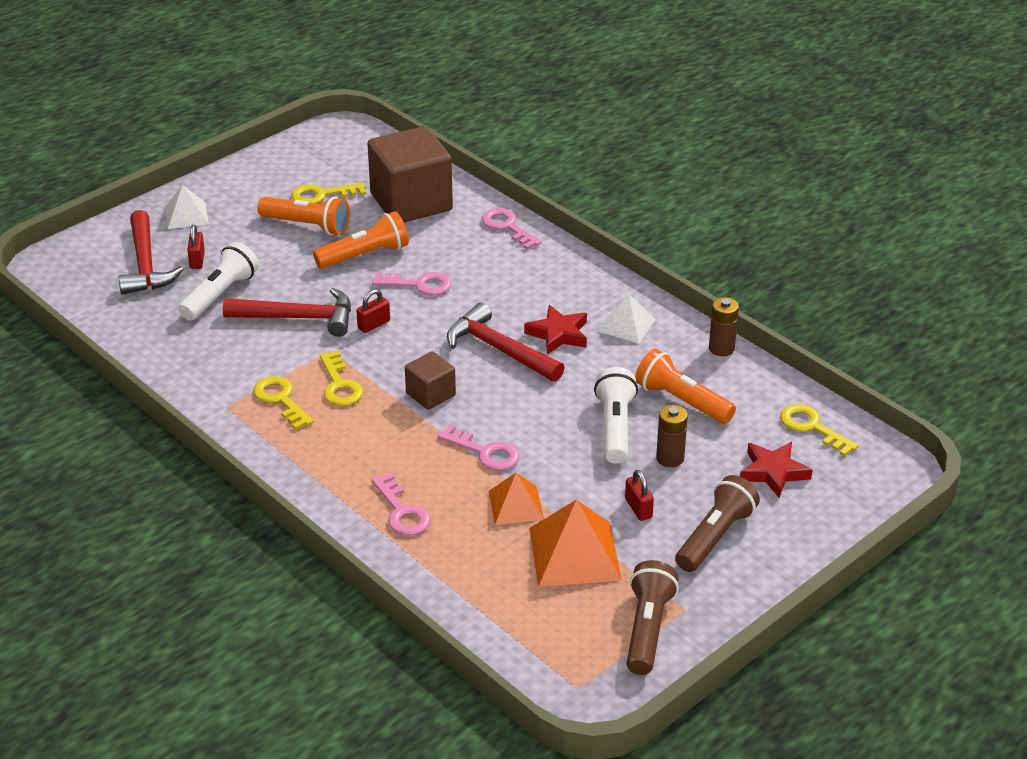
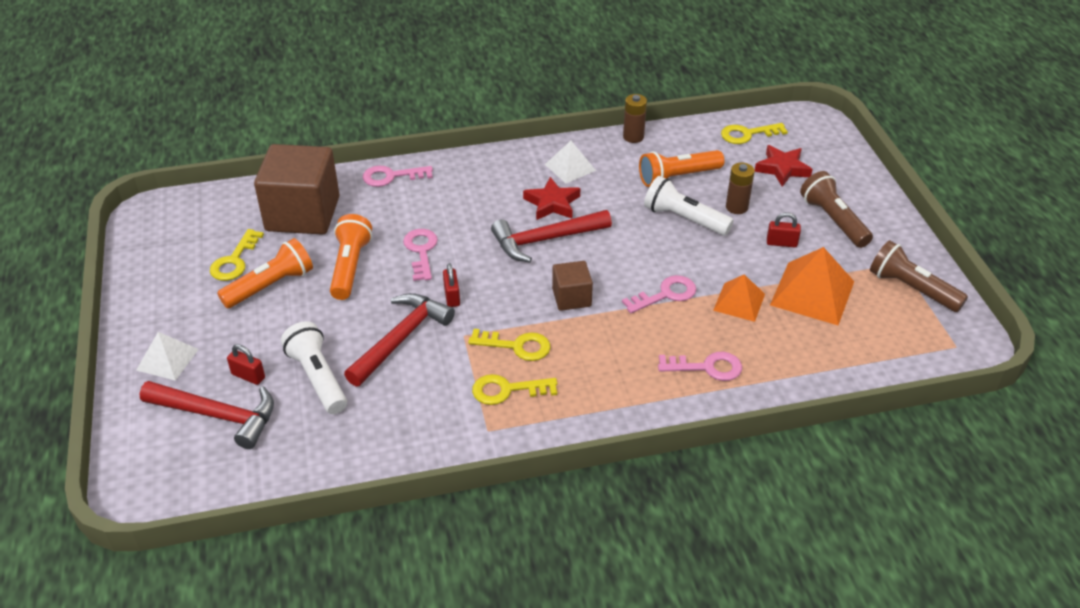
camera: 60 degrees left, 5 degrees up
pink key [372,271,452,295] -> pink key turned 45 degrees counterclockwise [403,229,438,281]

